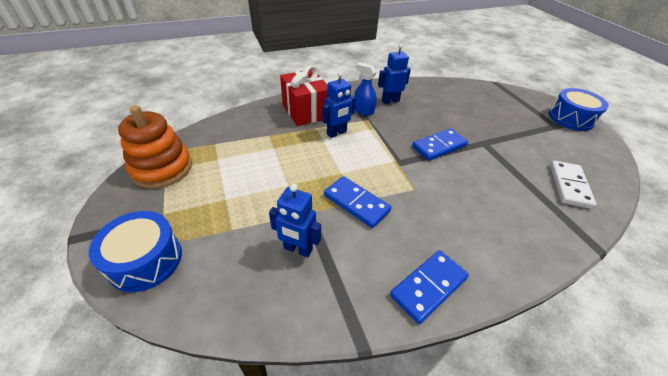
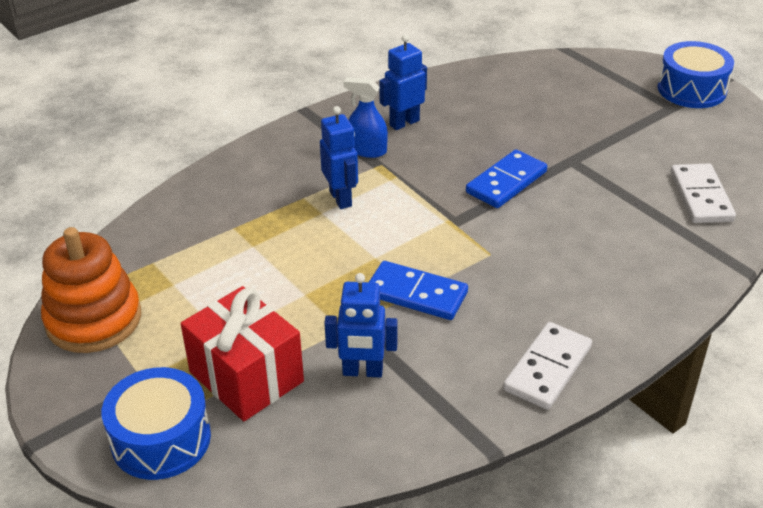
camera: 15 degrees left, 5 degrees down
red gift [280,65,328,126] -> red gift moved to [181,286,304,421]
blue robot [322,71,356,138] -> blue robot turned 60 degrees counterclockwise [320,106,358,209]
blue domino [390,250,469,324] -> white domino [503,322,592,410]

